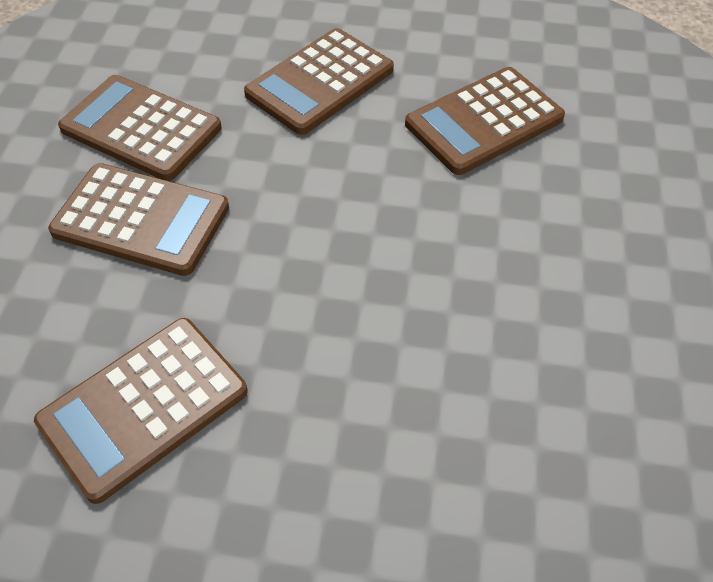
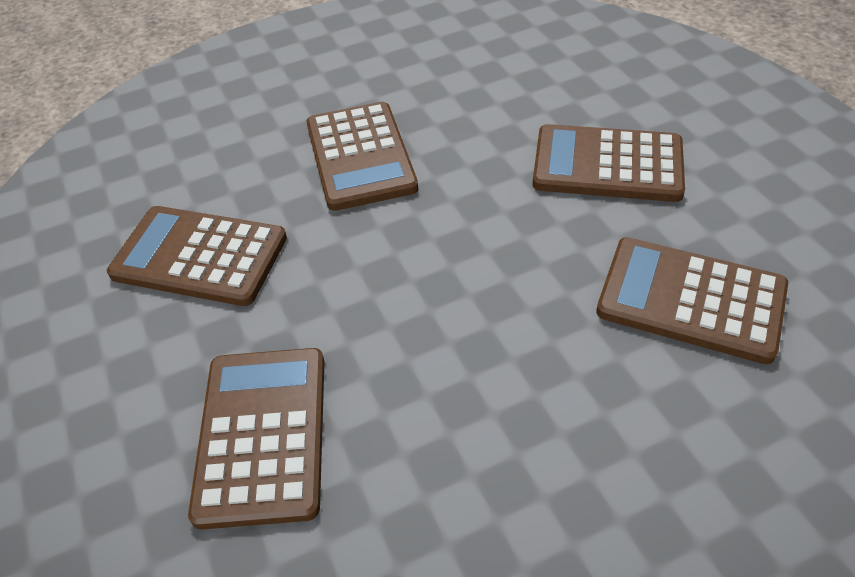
camera: 60 degrees right, 5 degrees down
brown calculator [58,75,222,181] -> brown calculator moved to [188,348,324,530]

